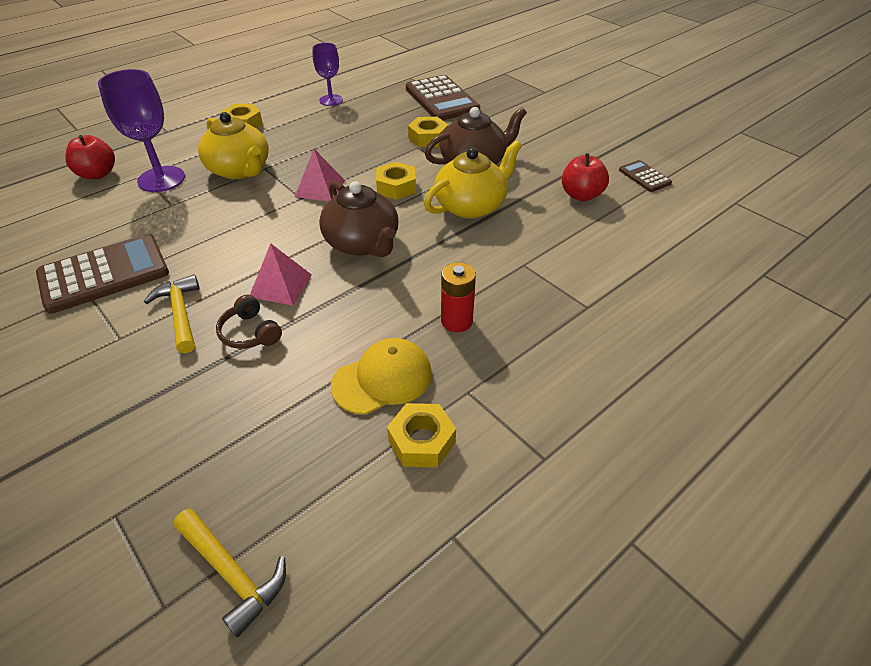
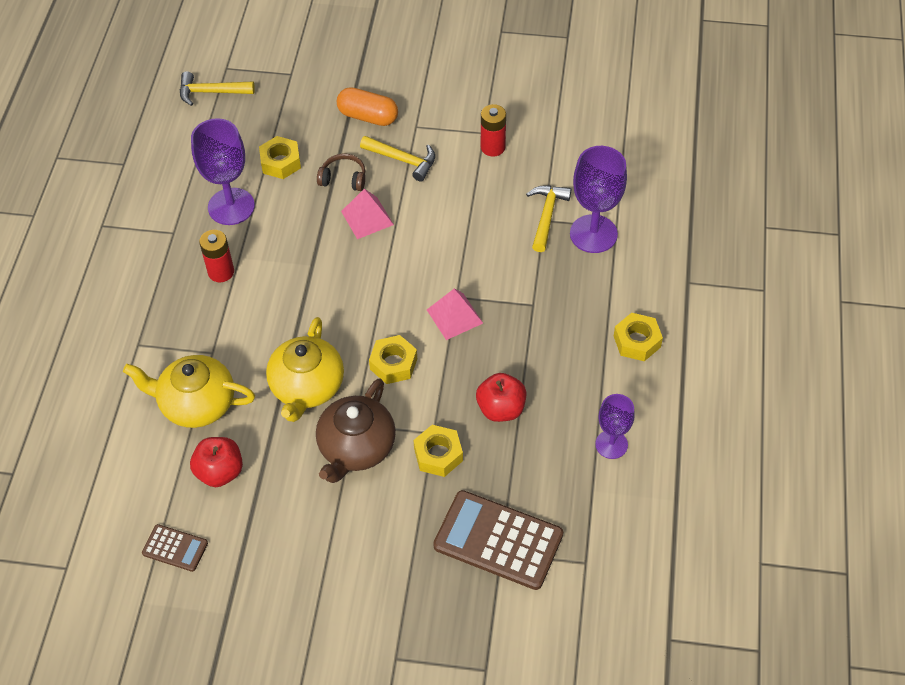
camera: 140 degrees right, 10 degrees up
brown calculator [36,234,169,314] -> red battery [481,104,506,157]
red apple [65,135,115,179] -> red apple moved to [476,373,527,422]
yellow teapot [198,112,269,179] -> yellow teapot moved to [123,355,255,428]
brown teapot [319,181,399,257] -> none
yellow cap [331,338,432,415] -> purple goblet [191,118,255,225]
yellow nut [387,403,456,468] -> yellow nut moved to [259,136,301,179]
none -> orange capsule [337,87,398,126]
none -> yellow hammer [526,186,571,252]

